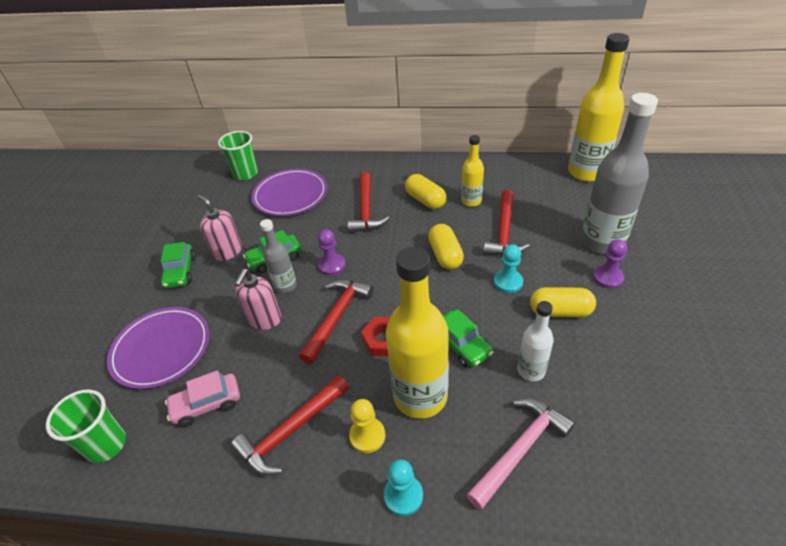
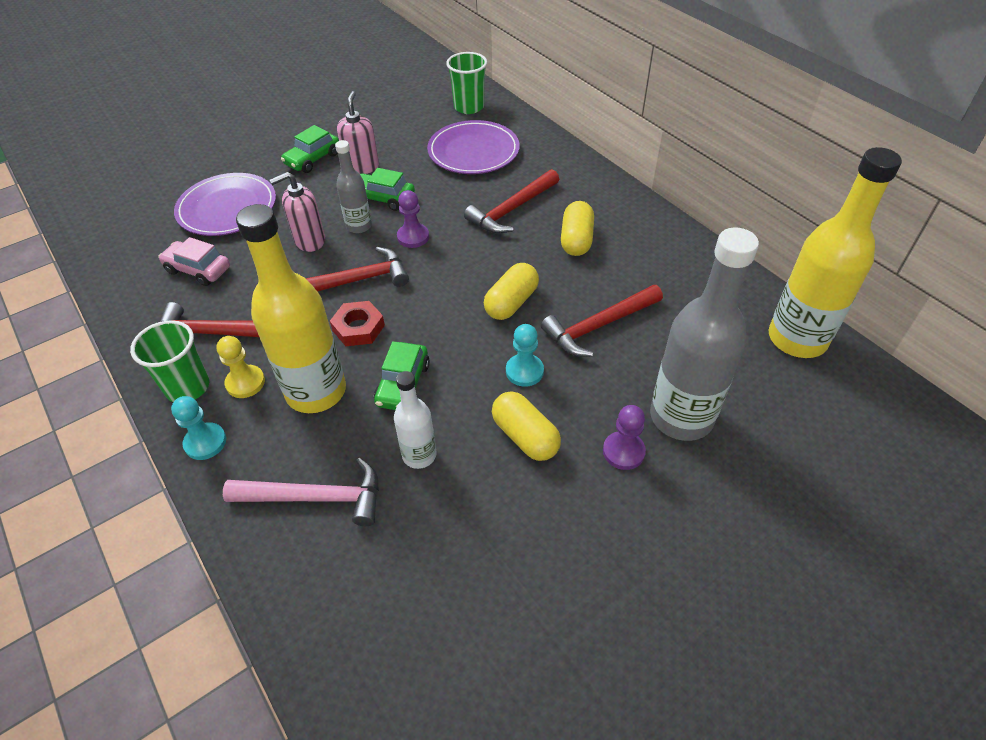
camera: 45 degrees right, 5 degrees up
green cup [46,389,126,463] -> green cup moved to [130,320,209,402]
yellow bottle [461,135,484,207] -> none

